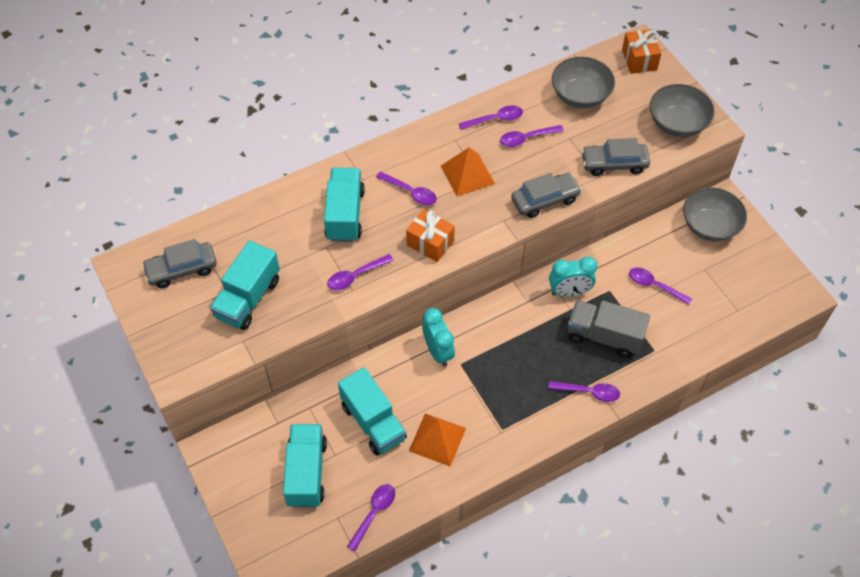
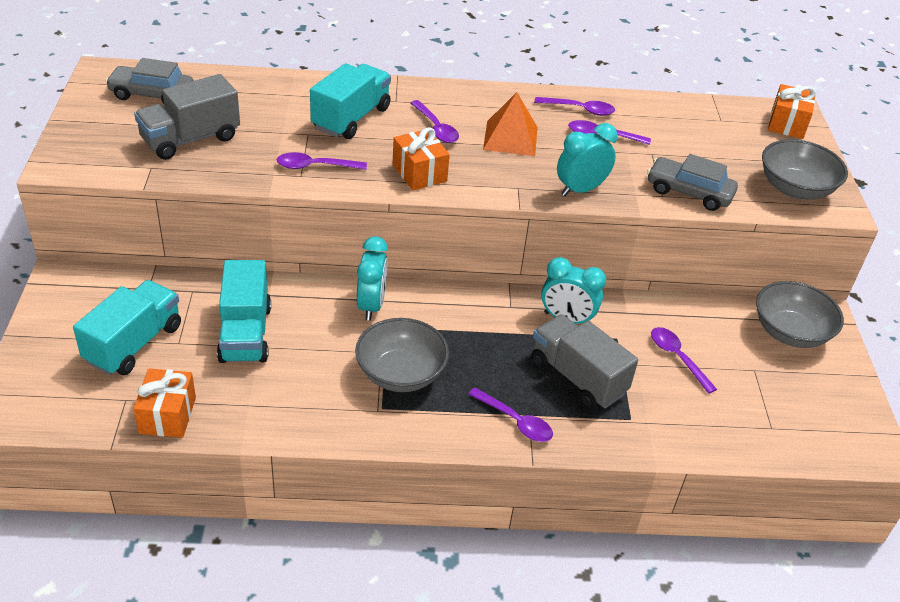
camera: 25 degrees right, 15 degrees down
turquoise truck [210,241,280,330] -> grey truck [134,74,240,160]
purple spoon [347,484,395,552] -> orange gift [133,369,196,438]
orange pyramid [409,413,466,466] -> none
grey car [511,173,582,218] -> turquoise clock [557,123,618,196]
grey bowl [552,57,615,108] -> grey bowl moved to [355,318,449,392]

